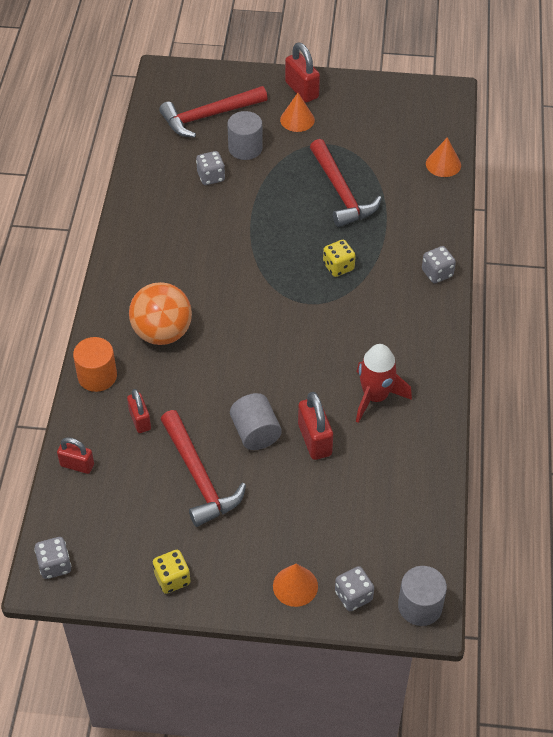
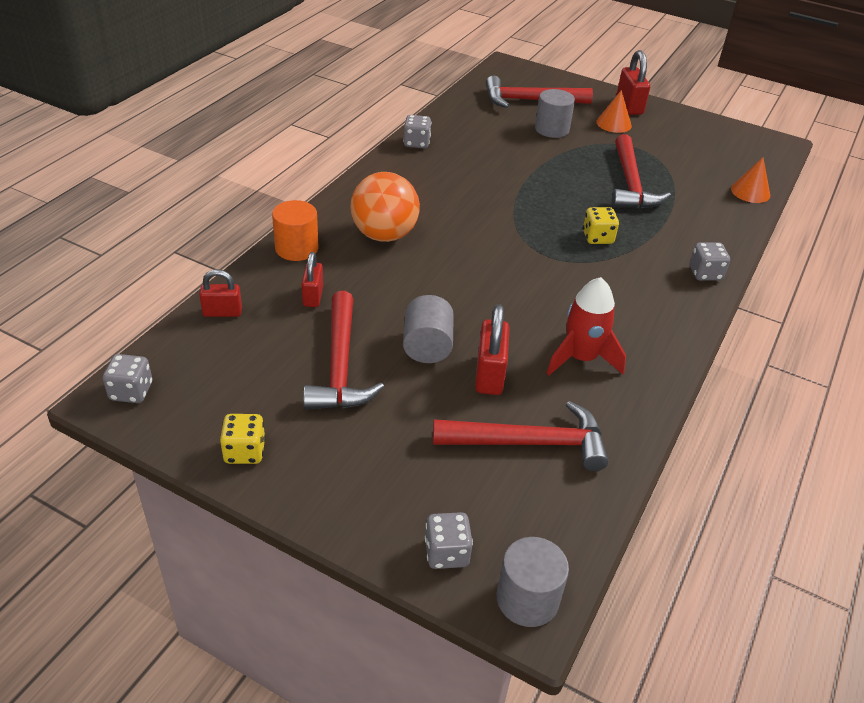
camera: 20 degrees right, 10 degrees down
red padlock [57,437,94,474] -> red padlock turned 45 degrees counterclockwise [199,269,242,317]
grey dice [196,151,225,185] -> grey dice moved to [403,115,431,148]
orange cone [273,564,318,607] -> none
none -> red hammer [433,401,609,471]

